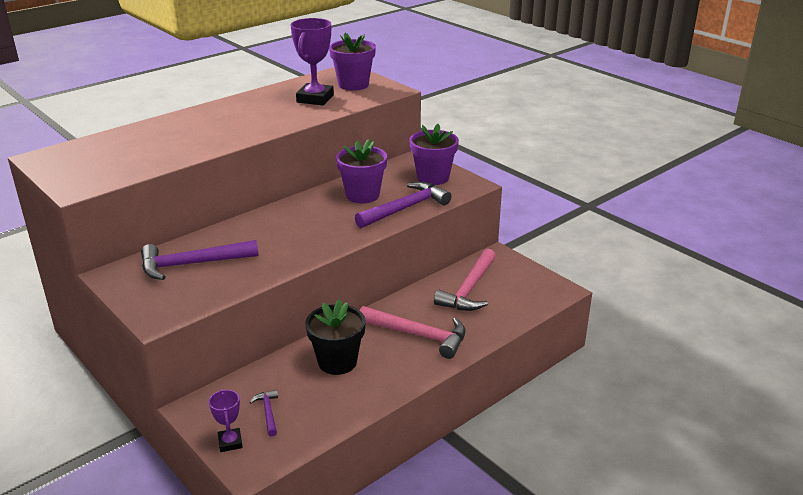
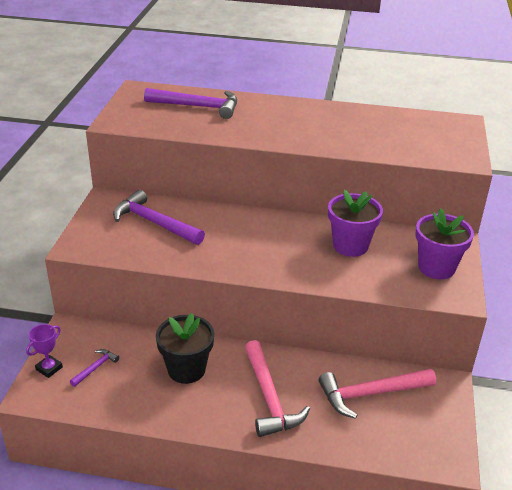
camera: 50 degrees right, 5 degrees up
purple trophy [291,18,334,105] -> none
purple flower pot [329,33,376,91] -> none
purple hammer [355,182,452,228] -> purple hammer moved to [144,88,237,119]

